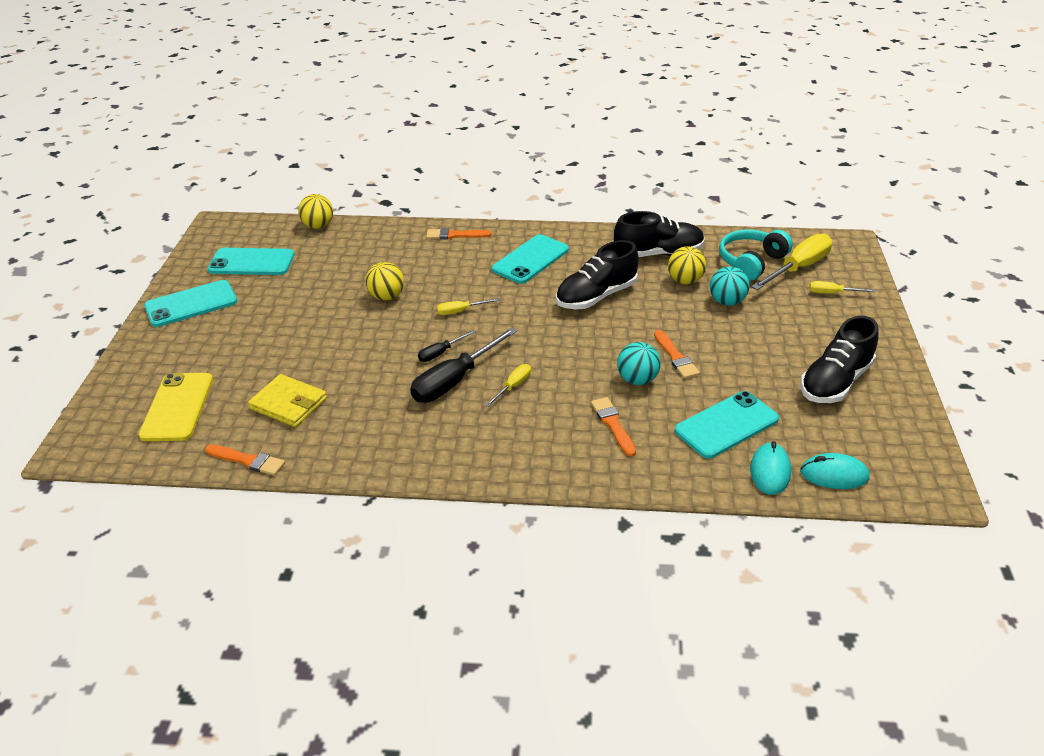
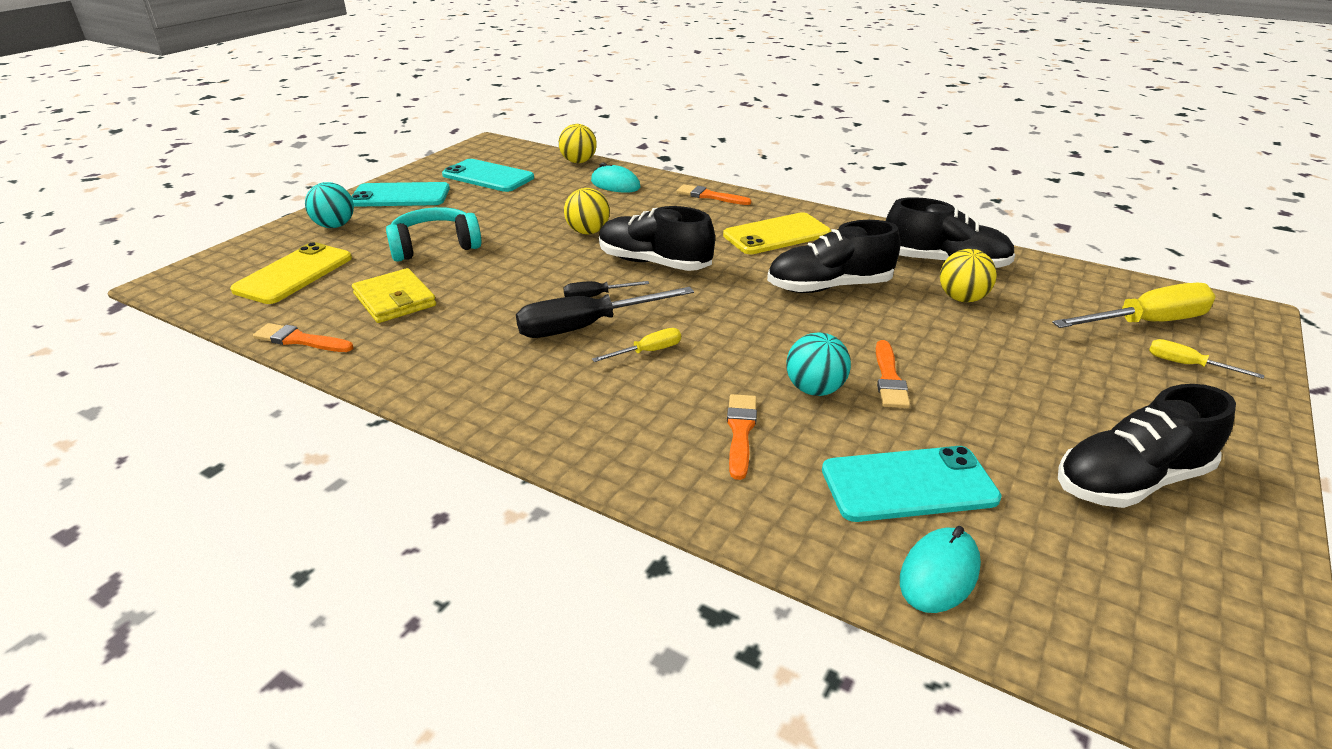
camera: 25 degrees right, 5 degrees down
orange brush [205,444,285,476] -> orange brush turned 150 degrees clockwise [253,323,353,352]
yellow screwdriver [437,298,500,315] -> black shoe [599,206,715,271]
turquoise phone [492,234,569,284] -> yellow phone [723,212,831,254]
turquoise ball [710,266,750,306] -> turquoise ball moved to [305,182,354,228]
turquoise headphones [719,229,793,281] -> turquoise headphones moved to [386,207,481,262]
turquoise mouse [800,453,870,489] -> turquoise mouse moved to [591,162,641,193]

